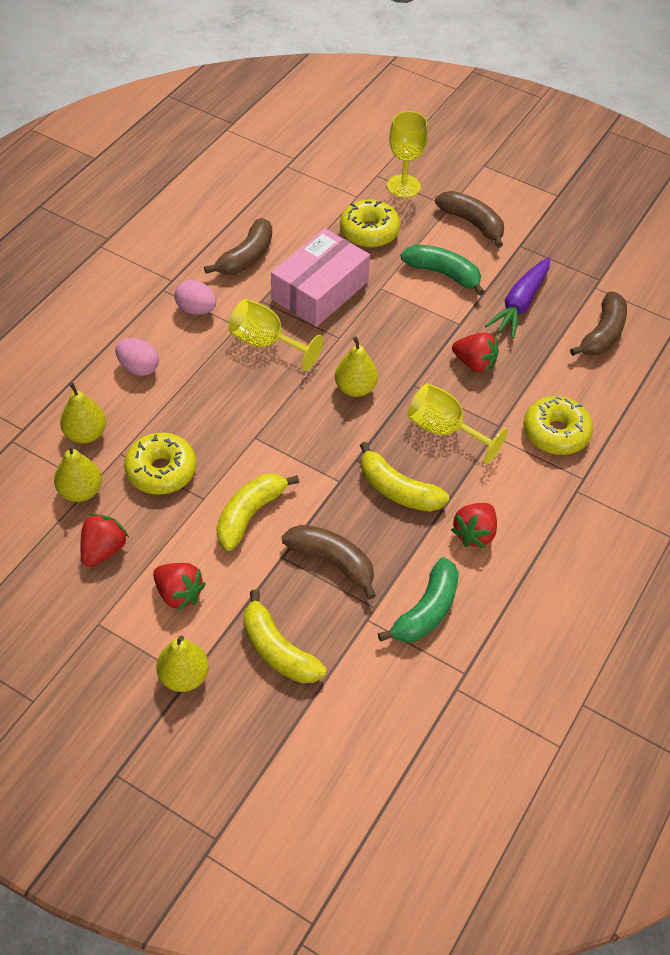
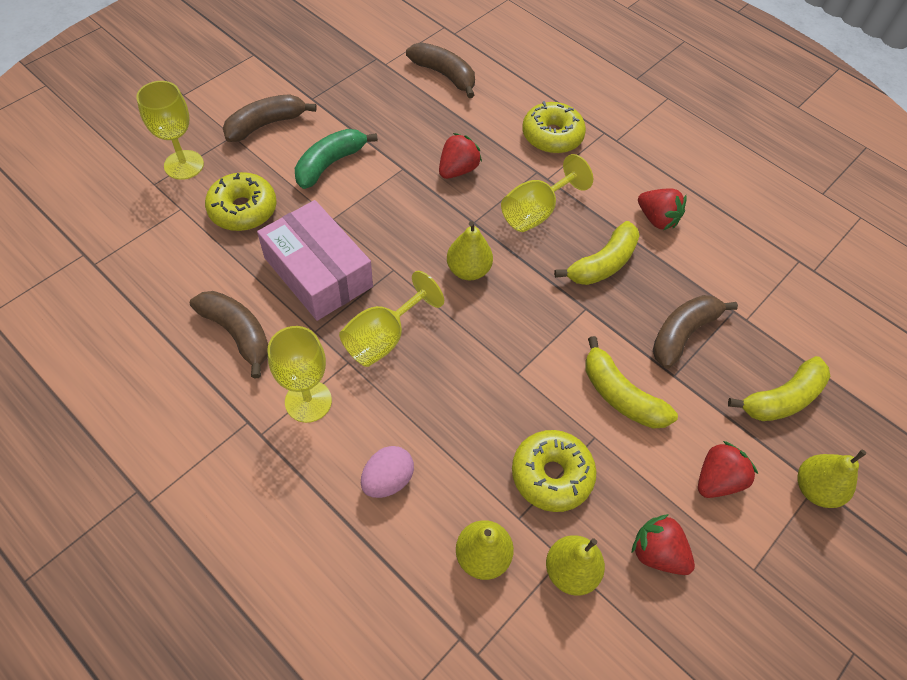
camera: 80 degrees left, 5 degrees up
pink egg [174,280,216,315] -> yellow goblet [267,326,332,423]
green banana [378,557,459,643] -> none
purple carrot [485,257,550,338] -> none

